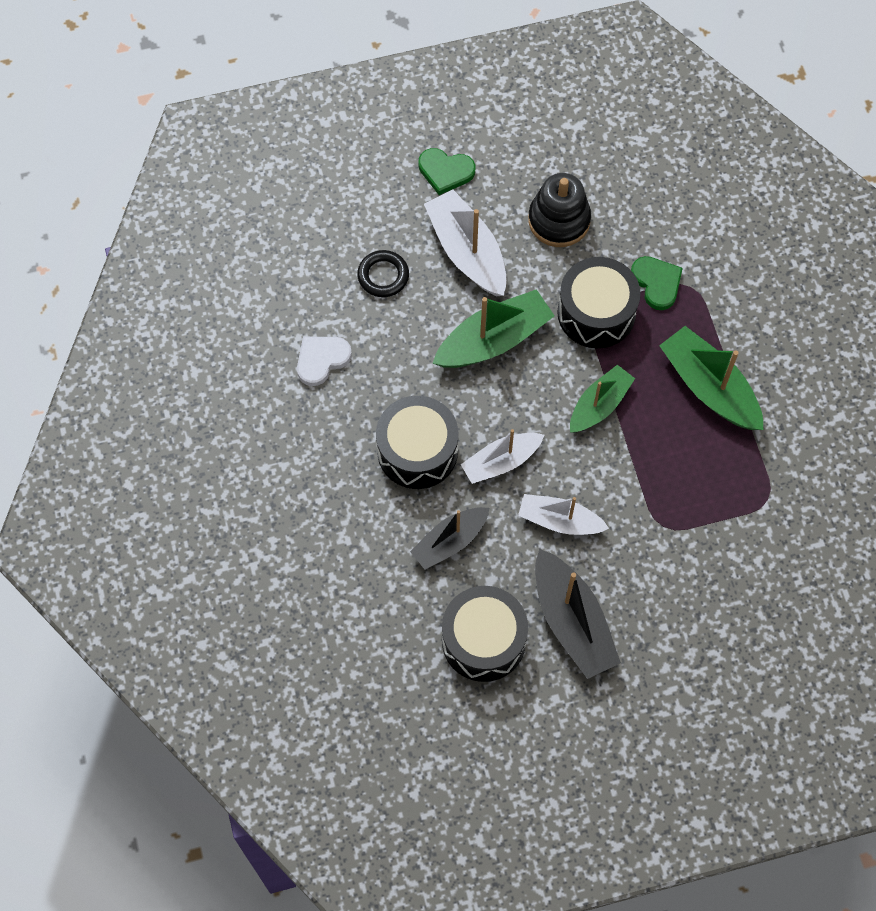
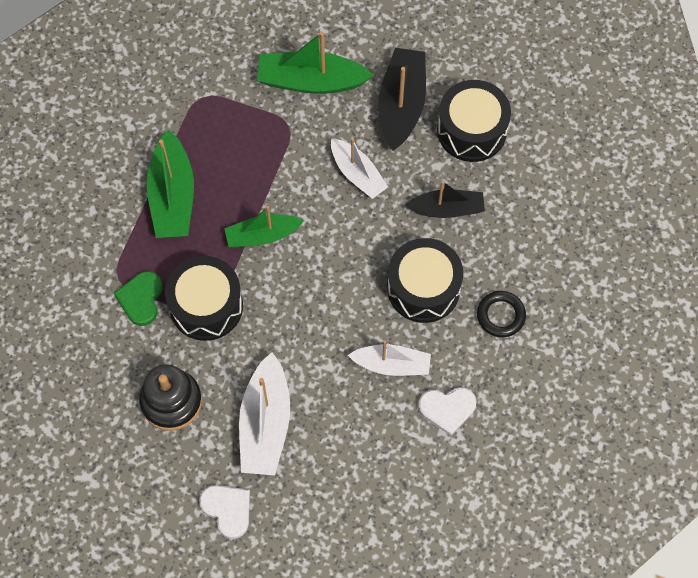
camera: 145 degrees left, 0 degrees up
black ring [357,250,409,297] -> black ring moved to [477,291,526,337]
green heart [418,148,476,195] -> white heart [199,485,250,539]
green boat [432,289,555,368] -> green boat moved to [257,32,374,94]
white boat [461,429,544,484] -> white boat moved to [348,341,431,376]

